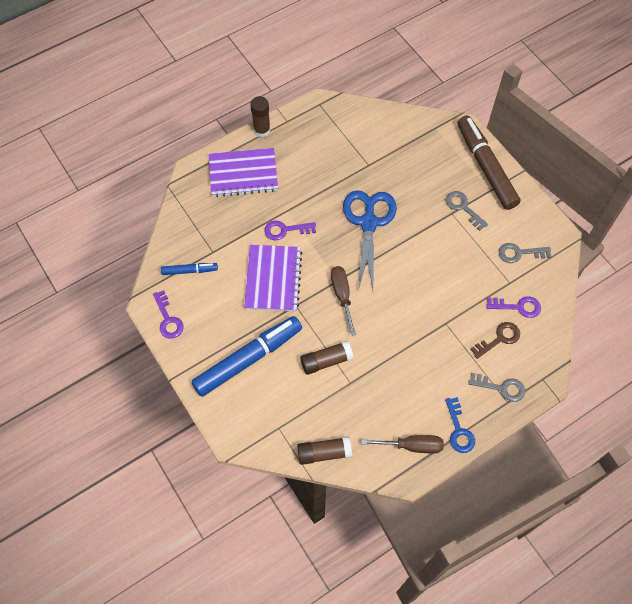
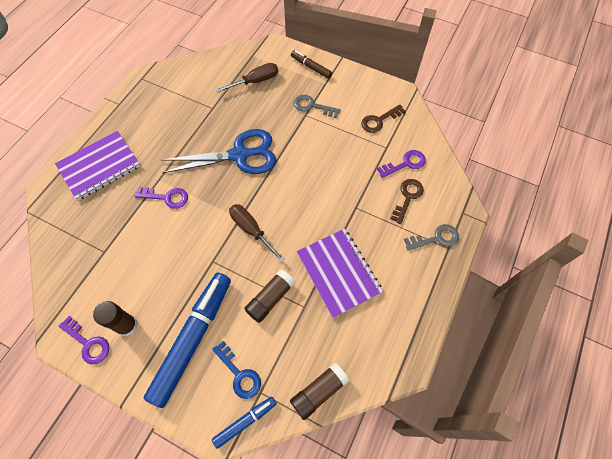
camera: 30 degrees left, 0 degrees up
blue marker [161,263,218,275] -> blue marker moved to [212,397,276,449]
purple notebook [244,245,302,311] -> purple notebook moved to [297,229,383,318]
brown glue stick [250,96,271,137] -> brown glue stick moved to [93,301,138,336]
purple key [264,221,316,241] -> purple key turned 135 degrees counterclockwise [135,187,188,209]
blue scissors [343,190,397,291] -> blue scissors turned 105 degrees clockwise [161,129,276,174]
brown screwdriver [361,435,444,453] -> brown screwdriver moved to [216,63,278,93]
blue key [445,397,475,453] -> blue key moved to [212,341,261,399]
brown marker [458,115,521,210] -> brown marker [291,50,332,79], size x0.48
grey key [499,243,551,263] -> brown key [361,104,406,133]

